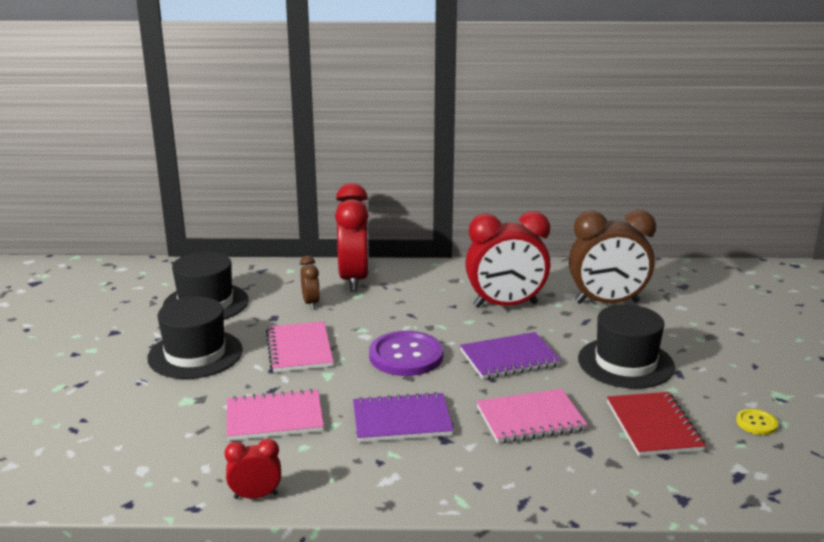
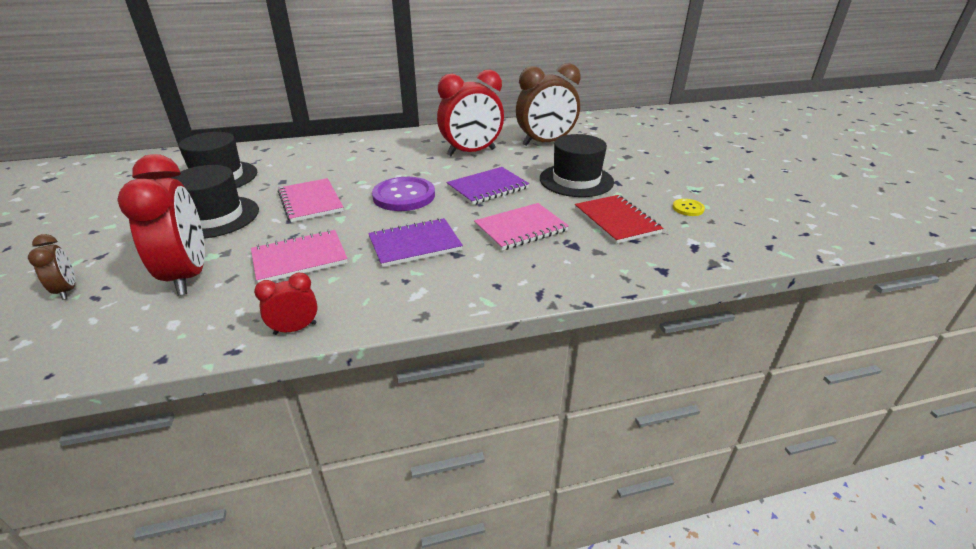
camera: 15 degrees left, 10 degrees up
brown clock [300,256,320,309] -> brown clock moved to [28,234,75,300]
red clock [335,183,369,292] -> red clock moved to [117,154,205,296]

